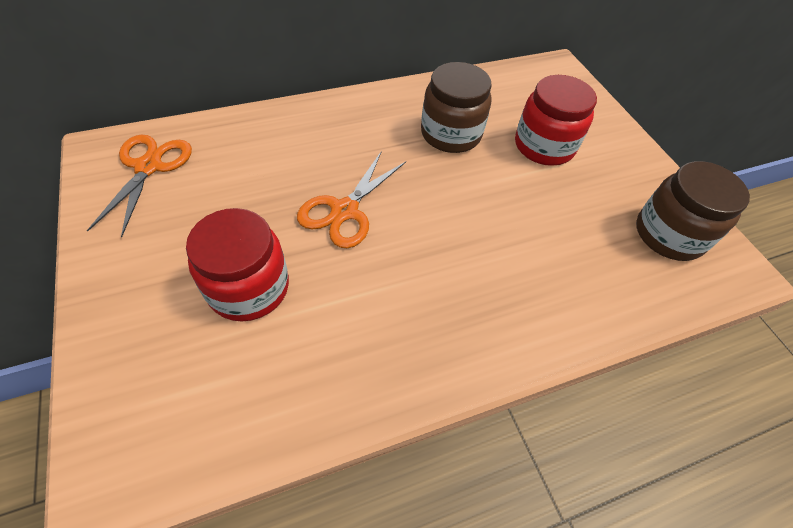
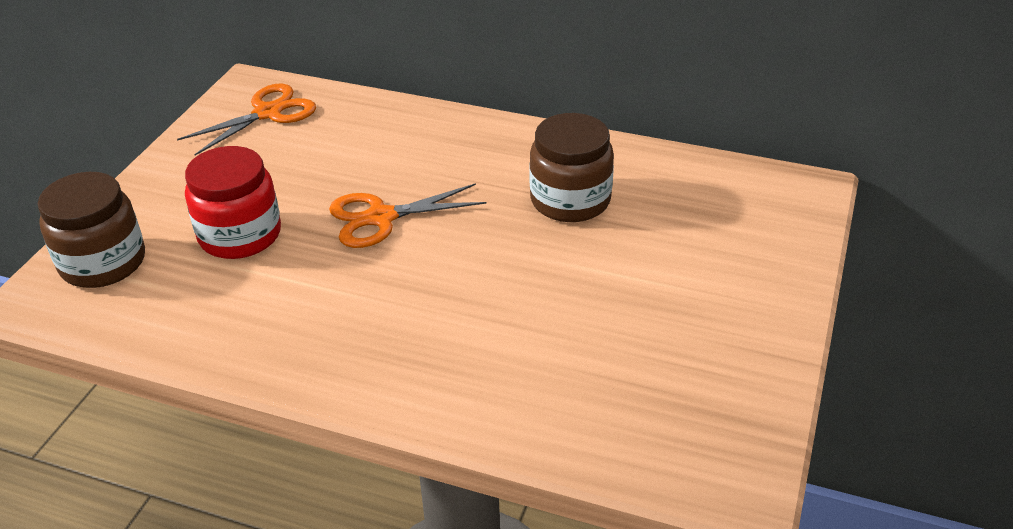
camera: 45 degrees right, 15 degrees down
red jar [515,75,597,166] -> none
brown jar [636,161,750,261] -> brown jar moved to [38,172,145,288]

